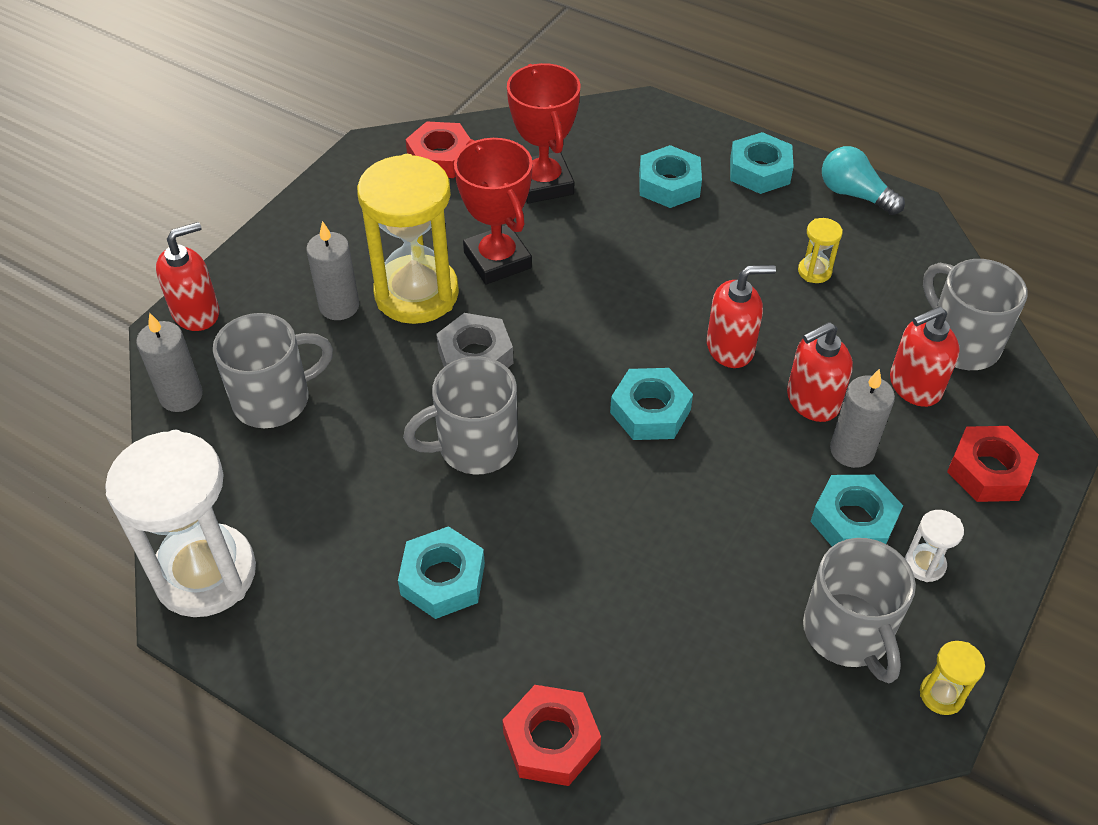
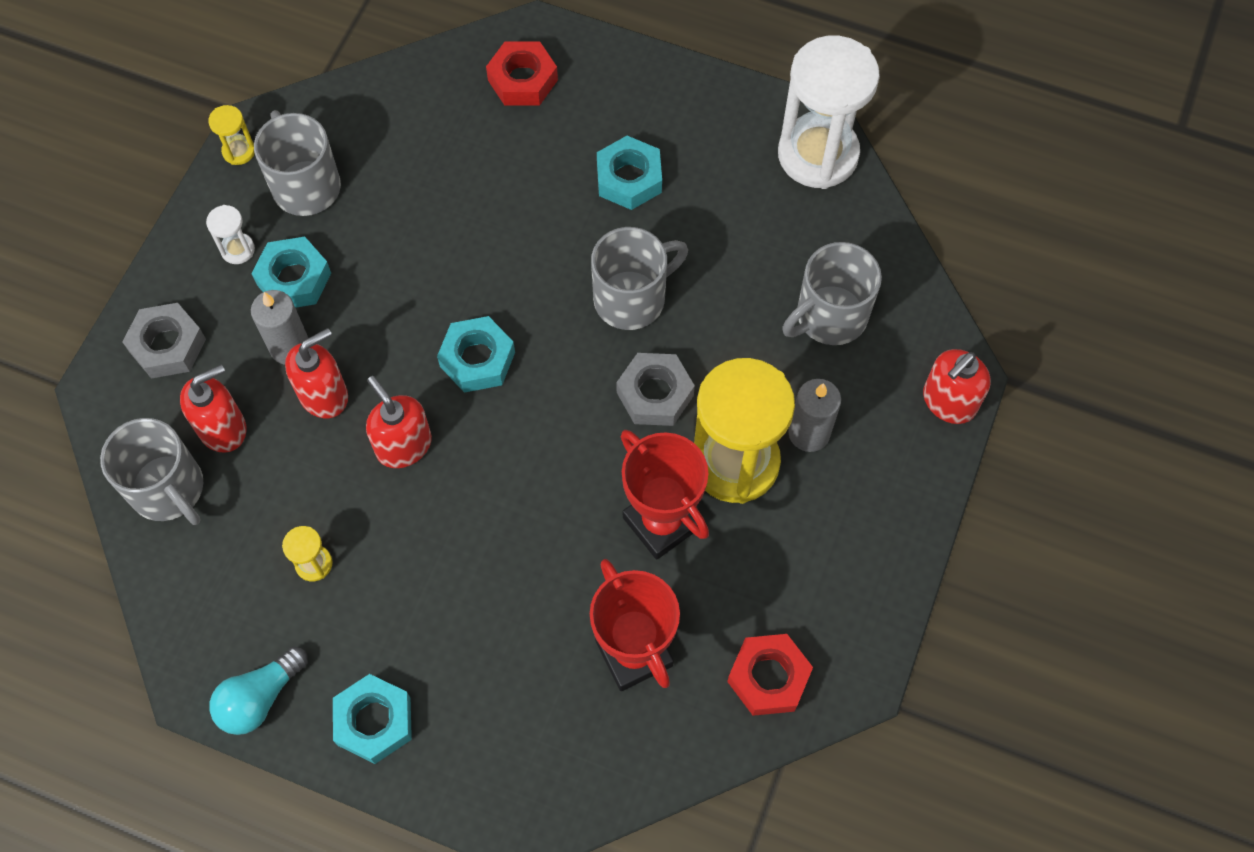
camera: 170 degrees right, 15 degrees up
grey candle [136,313,203,412] -> none
turquoise nut [639,145,702,208] -> none
red soap dispenser [707,265,776,368] -> red soap dispenser turned 75 degrees clockwise [366,376,432,468]
turquoise light bulb [822,146,905,215] -> turquoise light bulb turned 105 degrees clockwise [210,646,308,735]
red nut [947,426,1039,502] -> grey nut [122,303,206,379]

